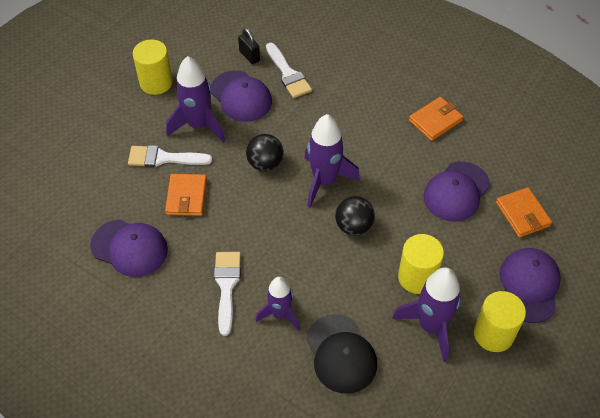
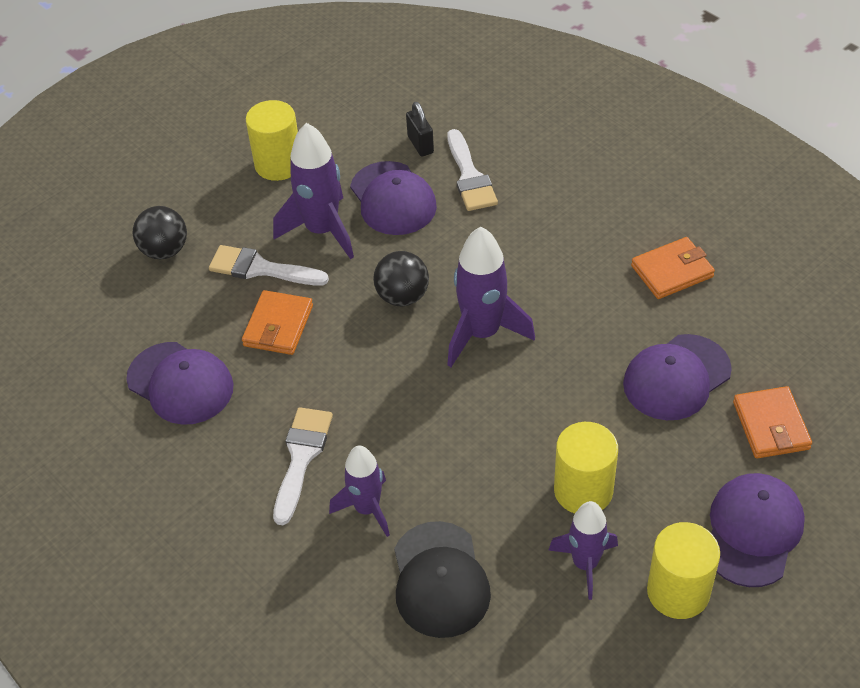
camera: 15 degrees right, 5 degrees down
black ball [335,196,375,235] -> black ball moved to [132,206,187,259]
purple rocket [392,268,461,362] -> purple rocket [548,501,618,600], size x0.66

